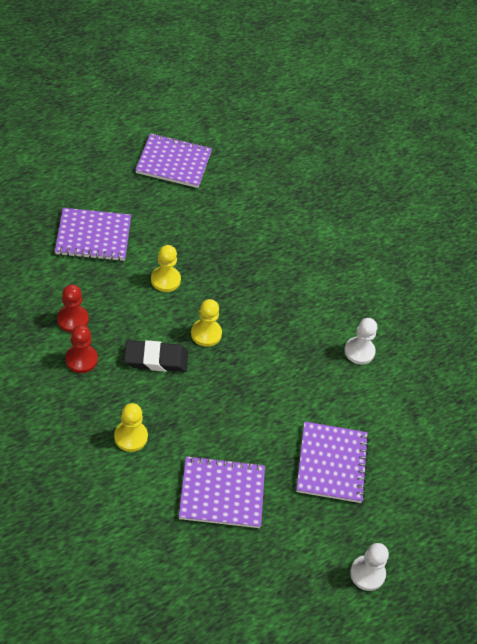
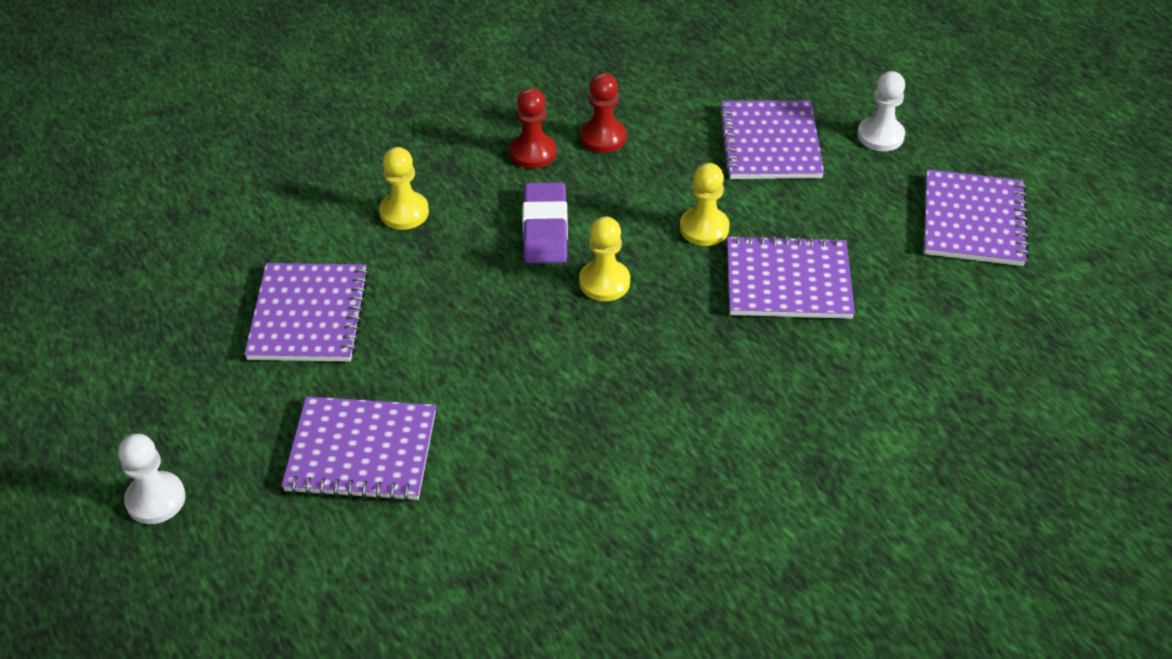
camera: 95 degrees right, 5 degrees down
black eraser [124,340,188,372] -> purple eraser [523,182,568,263]
white pawn [344,318,377,364] -> white pawn moved to [857,71,905,151]
none -> purple notebook [727,235,855,319]

